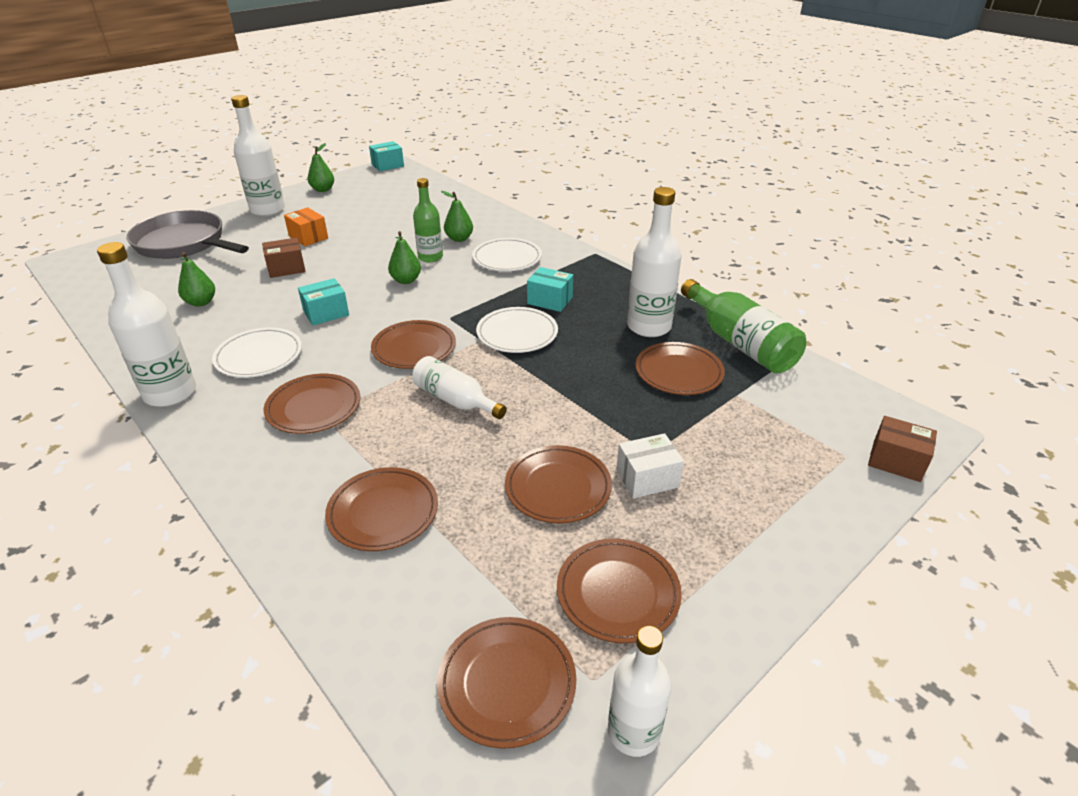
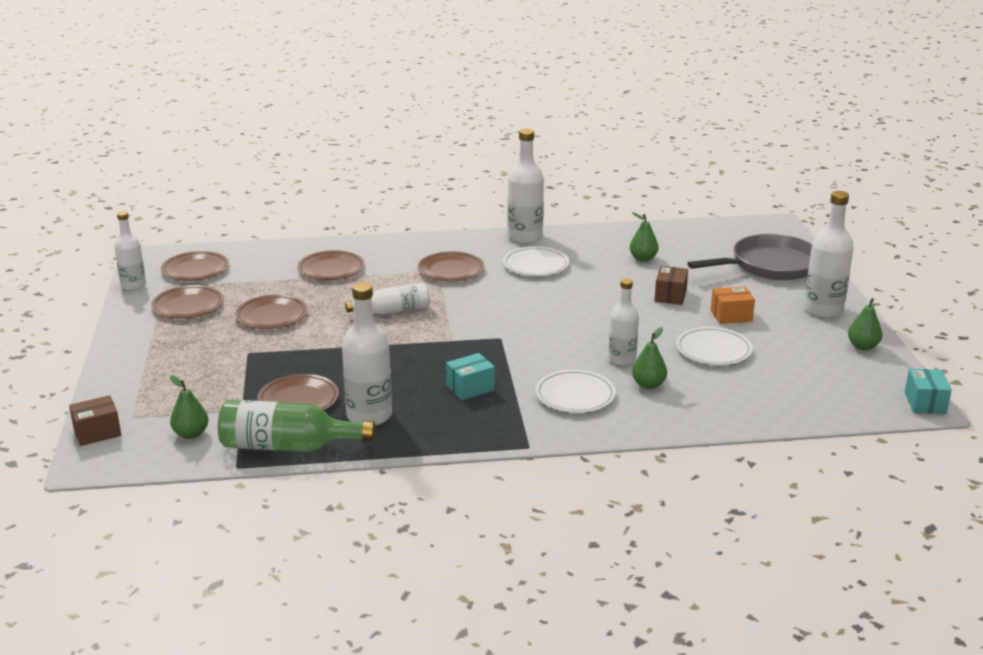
camera: 125 degrees right, 10 degrees down
turquoise box [298,278,349,326] -> none
brown plate [371,320,456,369] -> none
green pear [388,231,421,284] -> green pear moved to [170,375,208,439]
green bottle [413,178,443,262] -> white bottle [608,279,639,366]
white plate [476,307,558,353] -> white plate moved to [676,327,752,365]
white box [616,433,684,499] -> none

